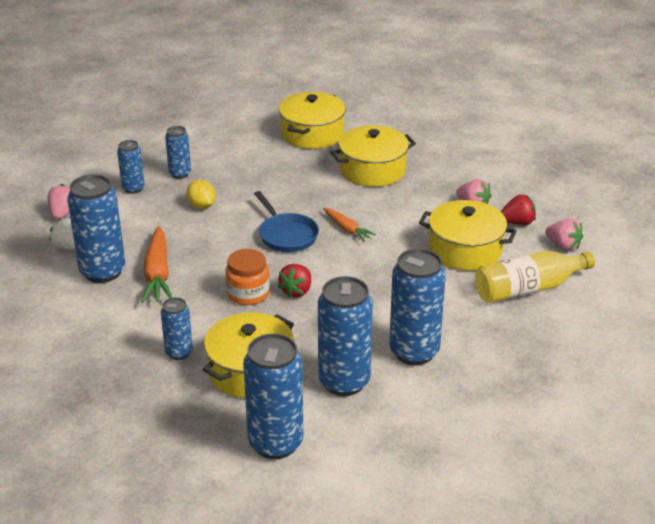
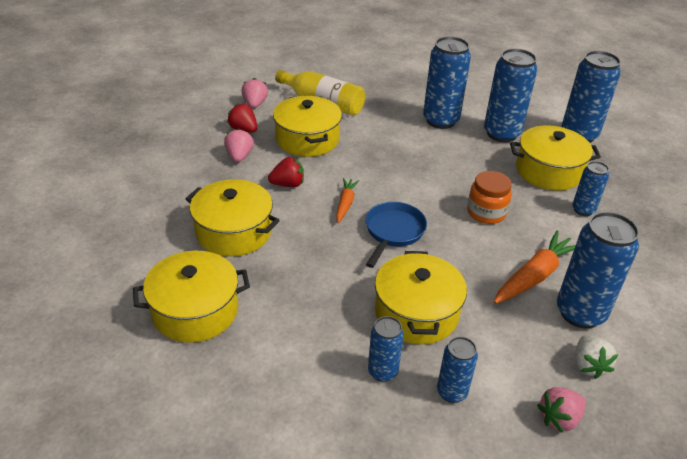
camera: 130 degrees left, 5 degrees up
yellow lemon [186,180,215,209] -> yellow pot [375,251,467,344]
red strawberry [278,264,311,298] -> red strawberry moved to [268,157,304,187]

